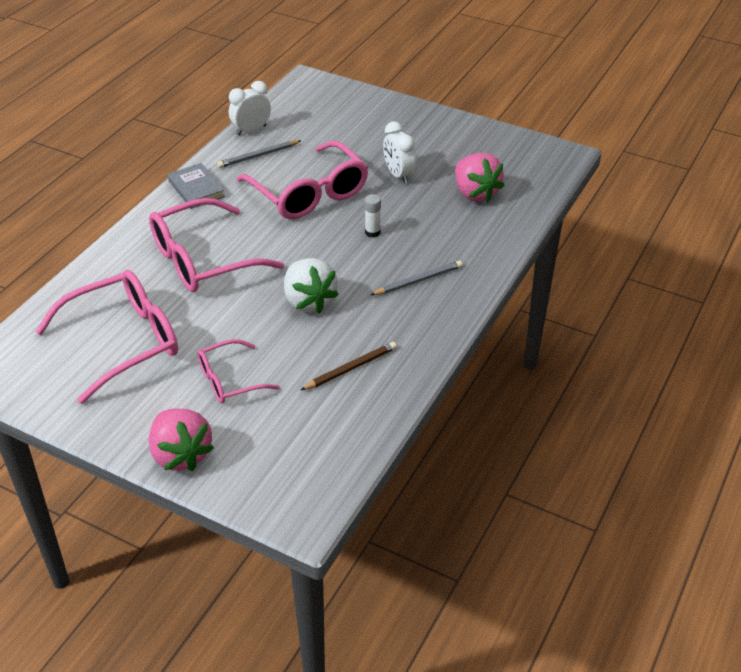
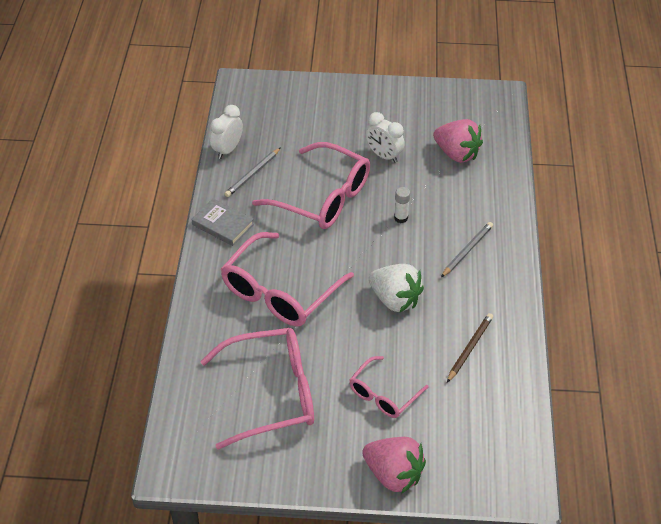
camera: 25 degrees left, 5 degrees up
pink glasses [35,270,178,404] -> pink glasses turned 45 degrees clockwise [200,328,314,449]

